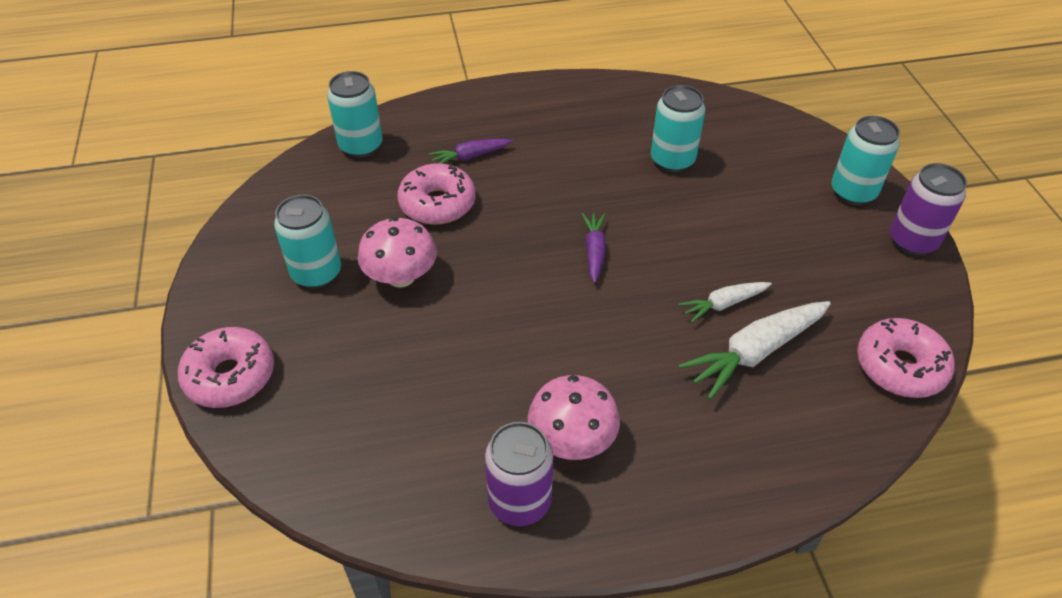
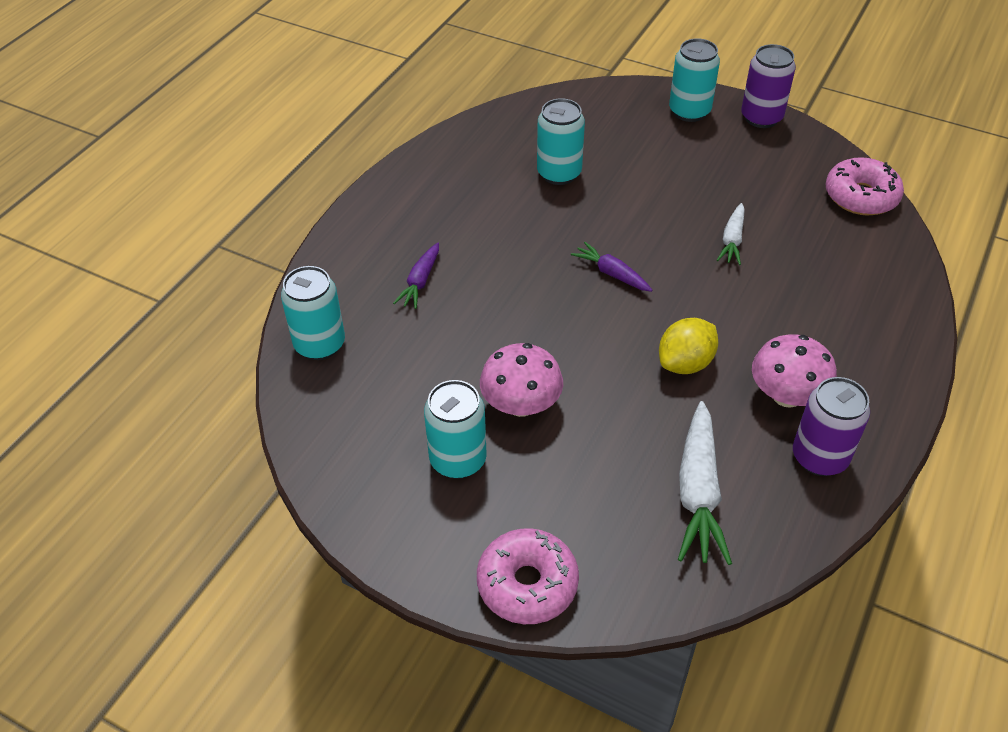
camera: 50 degrees left, 0 degrees up
pink donut [397,163,476,225] -> none
white carrot [678,301,831,400] -> white carrot moved to [678,401,732,565]
none -> yellow lemon [659,318,718,374]

